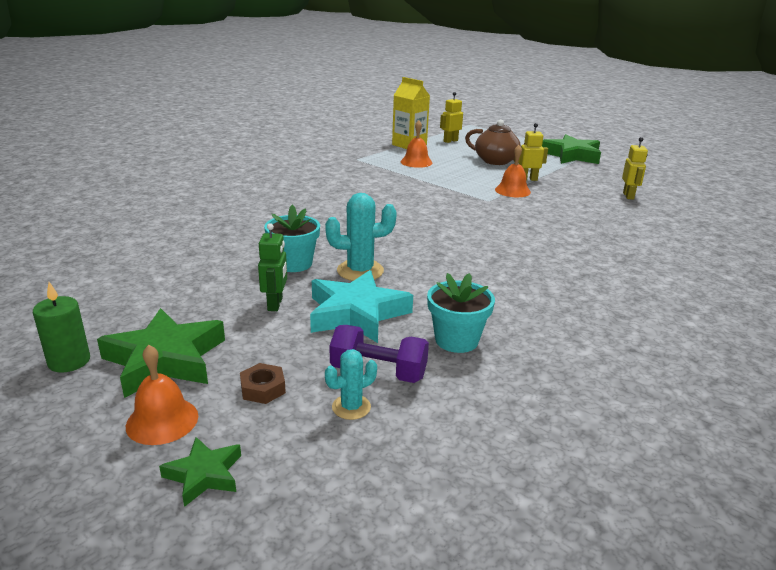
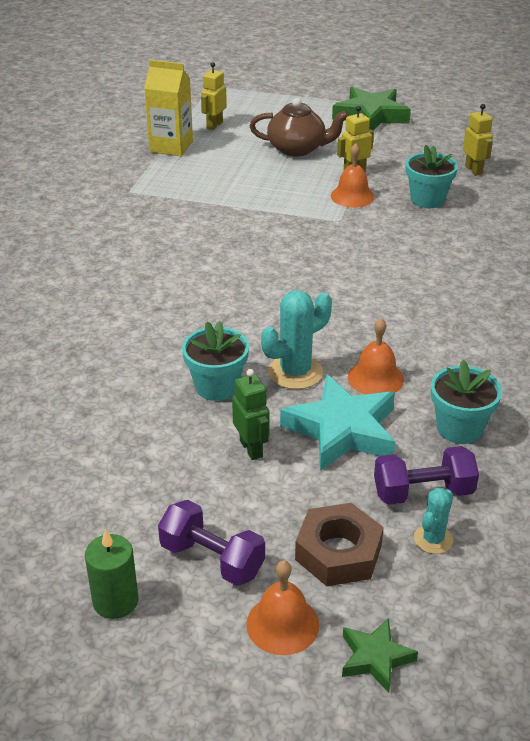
camera: 25 degrees left, 10 degrees up
green star [97,308,225,398] -> purple dumbbell [158,500,265,586]
brown nut [240,363,286,404] -> brown nut [295,503,384,586], size x1.76
orange bell [401,120,433,168] -> orange bell moved to [348,318,404,394]
none -> turquoise flower pot [406,145,458,208]

